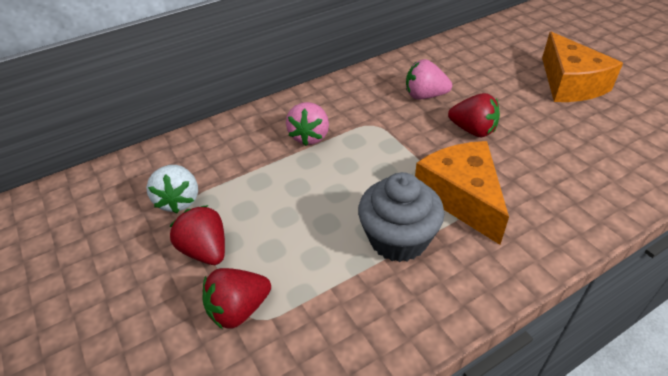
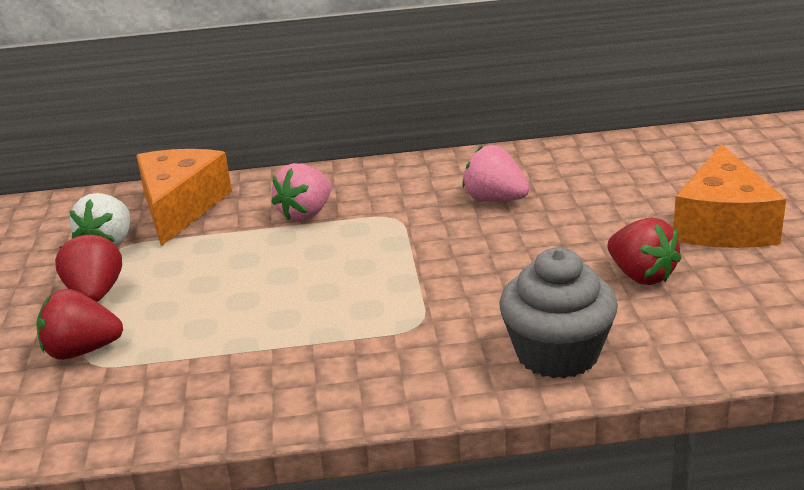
camera: 25 degrees right, 15 degrees down
grey cupcake [358,172,444,262] -> grey cupcake moved to [499,247,618,378]
orange cheese [415,141,509,245] -> orange cheese moved to [136,149,232,246]
red strawberry [448,93,500,137] -> red strawberry moved to [607,217,682,285]

